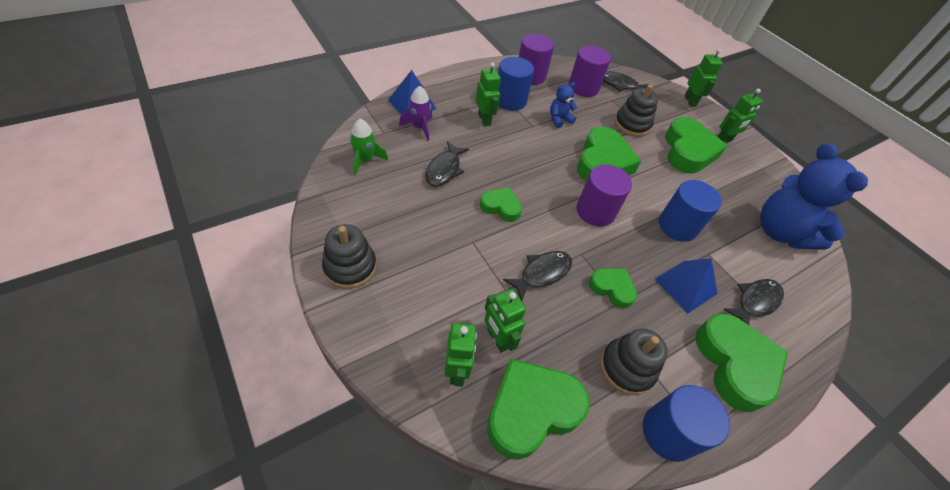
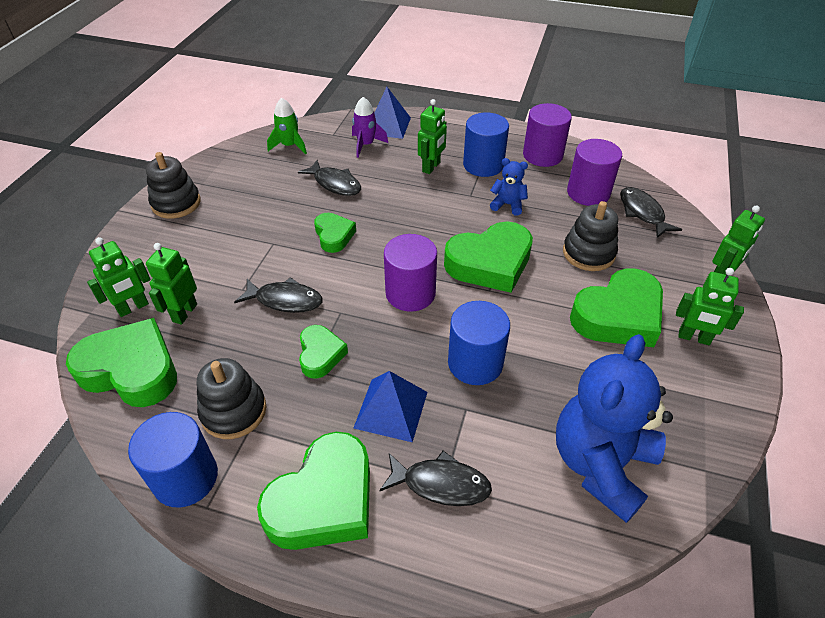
camera: 55 degrees right, 5 degrees down
black fish [425,141,469,187] -> black fish turned 120 degrees counterclockwise [298,160,361,196]

